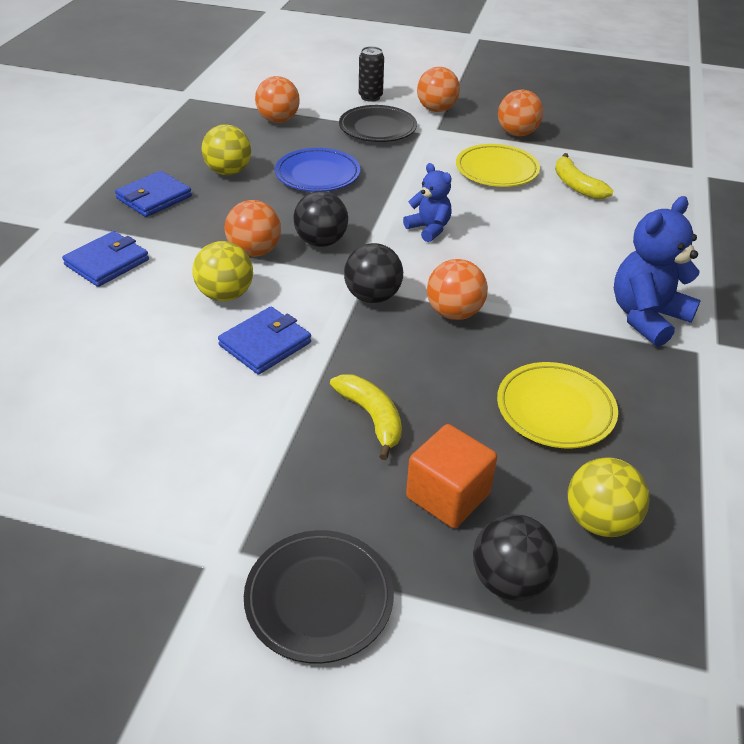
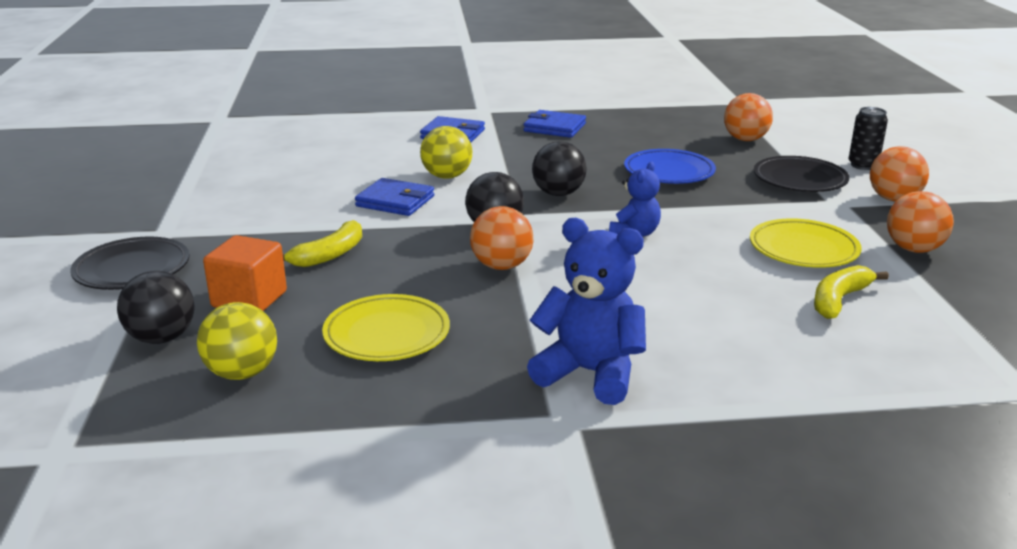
camera: 70 degrees right, 15 degrees down
yellow ball [201,124,251,175] -> none
orange ball [225,200,281,257] -> none

